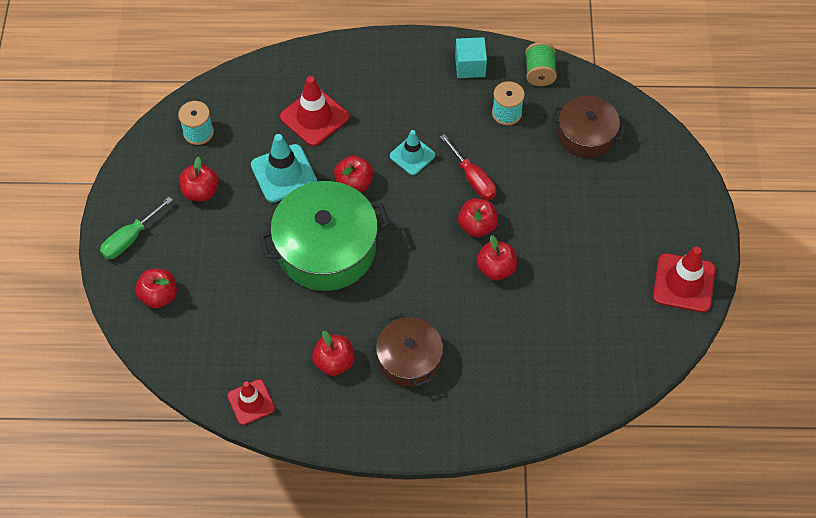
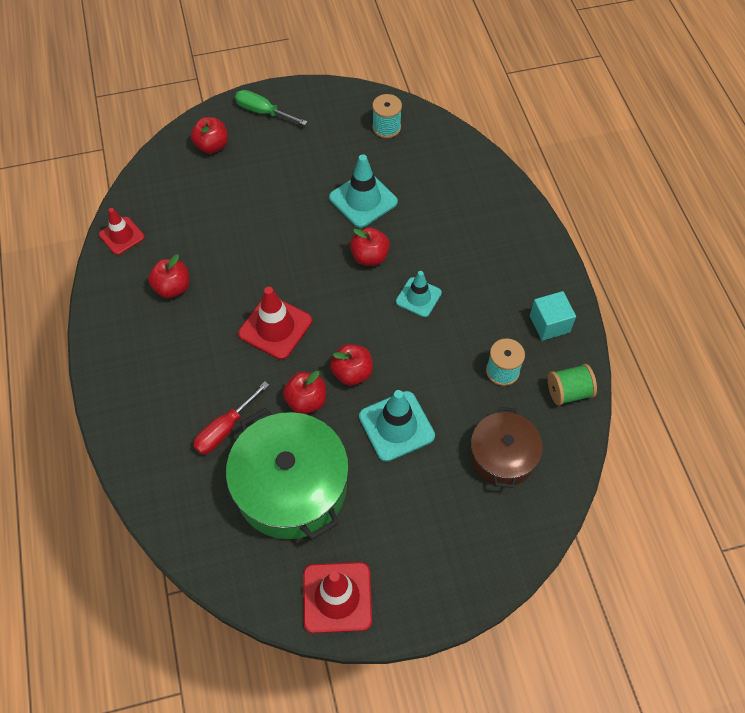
camera: 75 degrees right, 0 degrees up
red apple [179,157,219,201] -> none
green pot [259,181,390,291] -> green pot moved to [226,408,349,540]
red traffic cone [280,76,349,146] -> red traffic cone moved to [238,287,312,360]
brown pot [376,313,443,387] -> none
red screwdriver [440,134,496,200] -> red screwdriver moved to [193,382,269,455]
none -> turquoise traffic cone [359,390,435,462]

